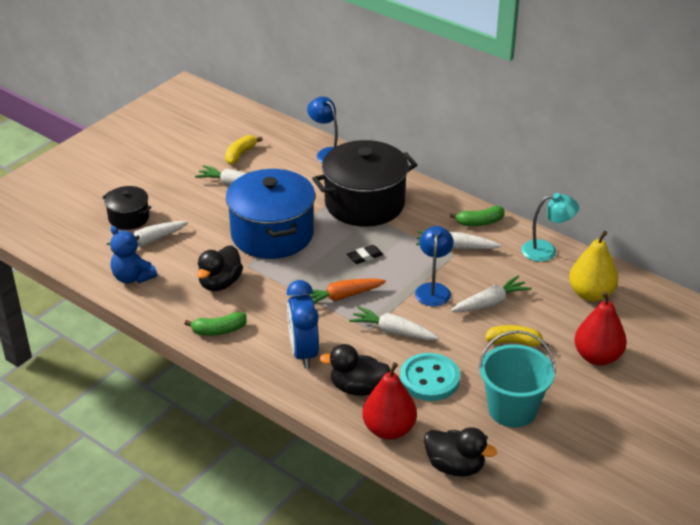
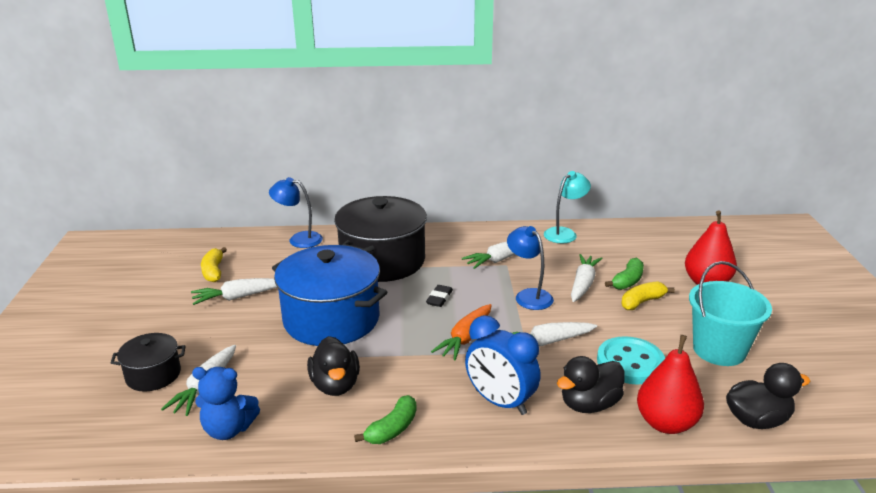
camera: 40 degrees left, 10 degrees down
green banana [450,206,505,226] -> green banana moved to [605,258,644,290]
yellow pear [569,231,618,301] -> none

